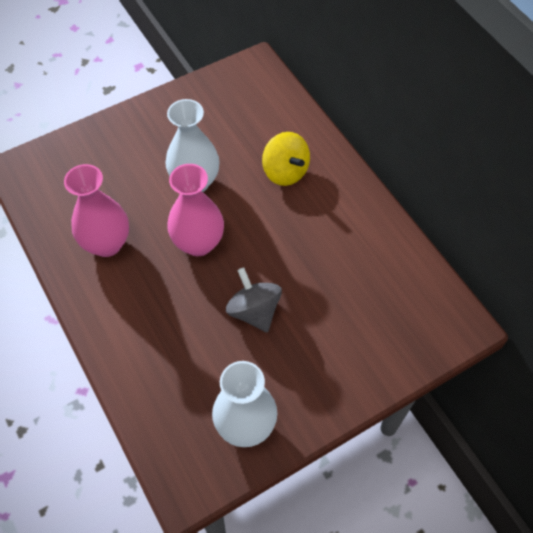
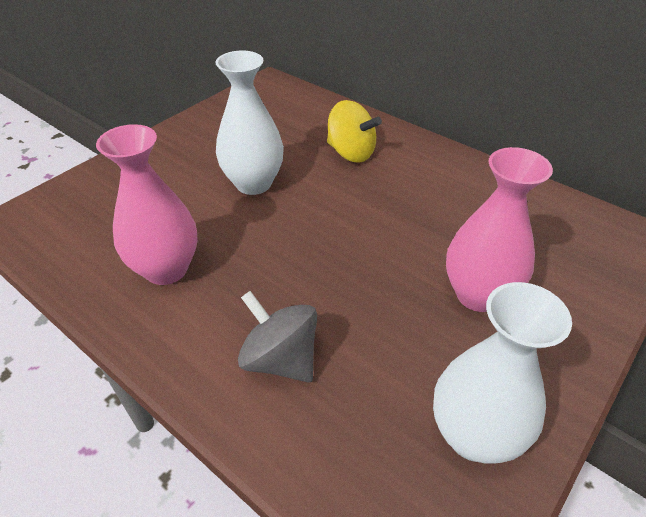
camera: 20 degrees left, 15 degrees down
pink vase [167,164,224,256] -> pink vase moved to [446,147,553,312]
grey spinning top [226,268,282,333] -> grey spinning top moved to [238,291,317,383]

